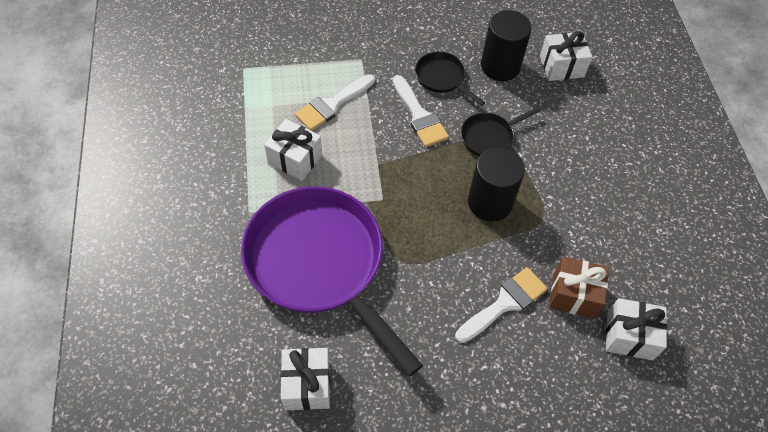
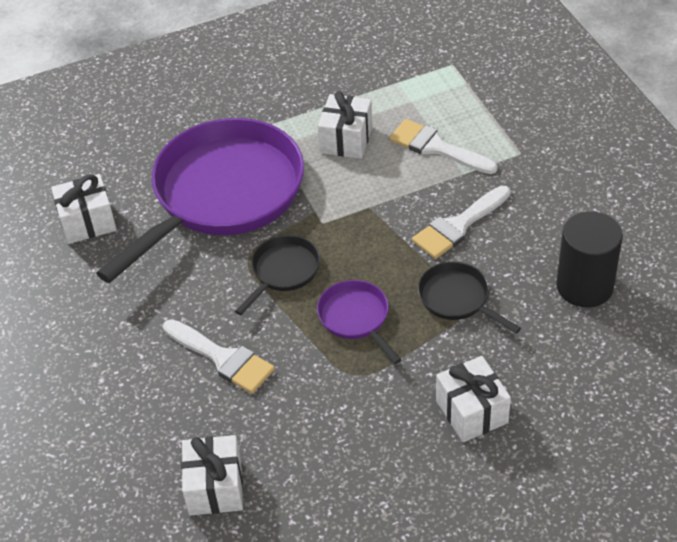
camera: 80 degrees right, 10 degrees down
black pan [415,52,485,106] -> black pan moved to [235,235,320,315]
black cylinder [468,147,525,222] -> purple pan [317,280,402,364]
white gift [540,31,592,81] -> white gift moved to [436,356,511,442]
brown gift [549,256,609,319] -> none

